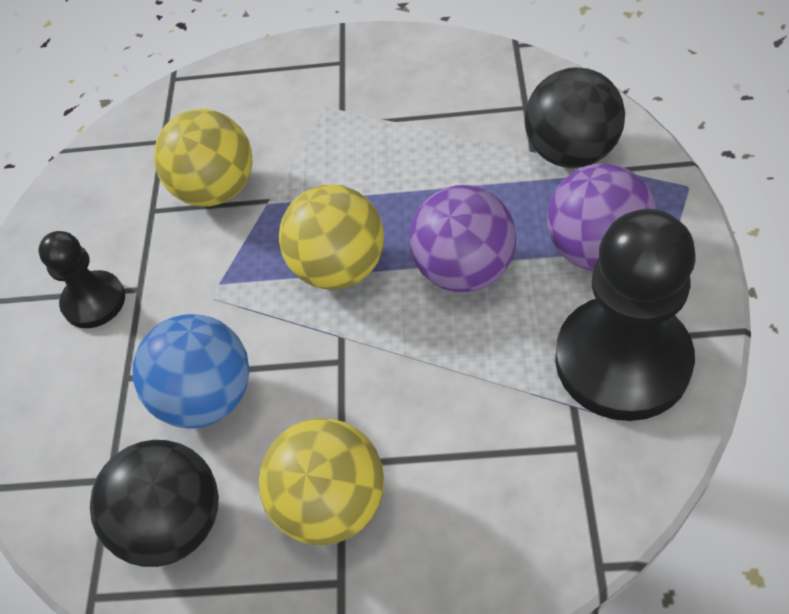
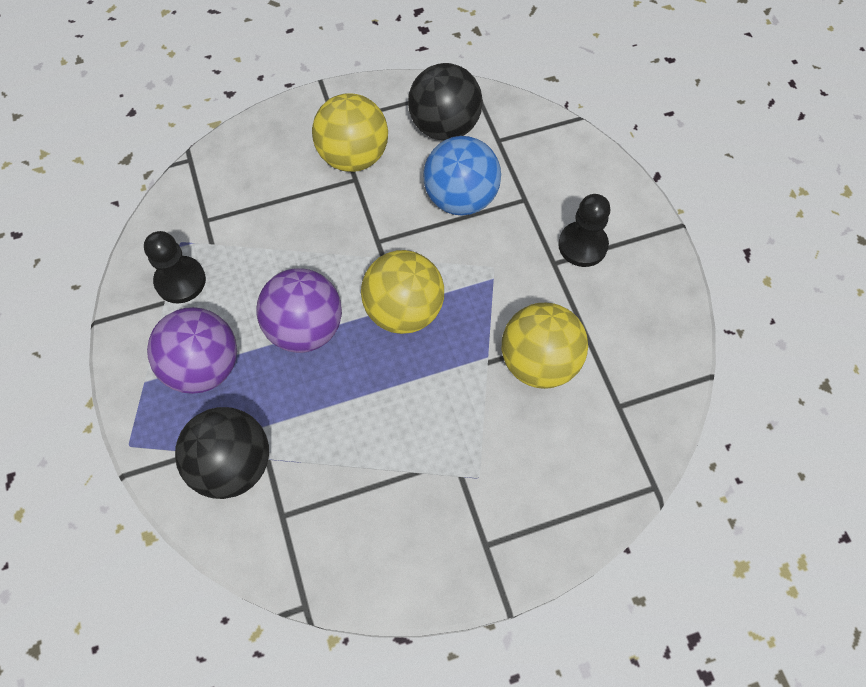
camera: 155 degrees right, 10 degrees up
black pawn [555,209,696,421] -> black pawn [144,231,206,303], size x0.53

